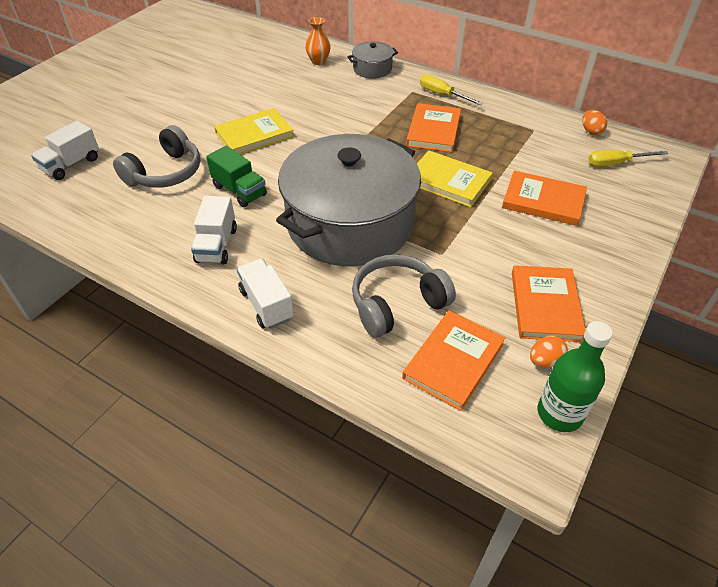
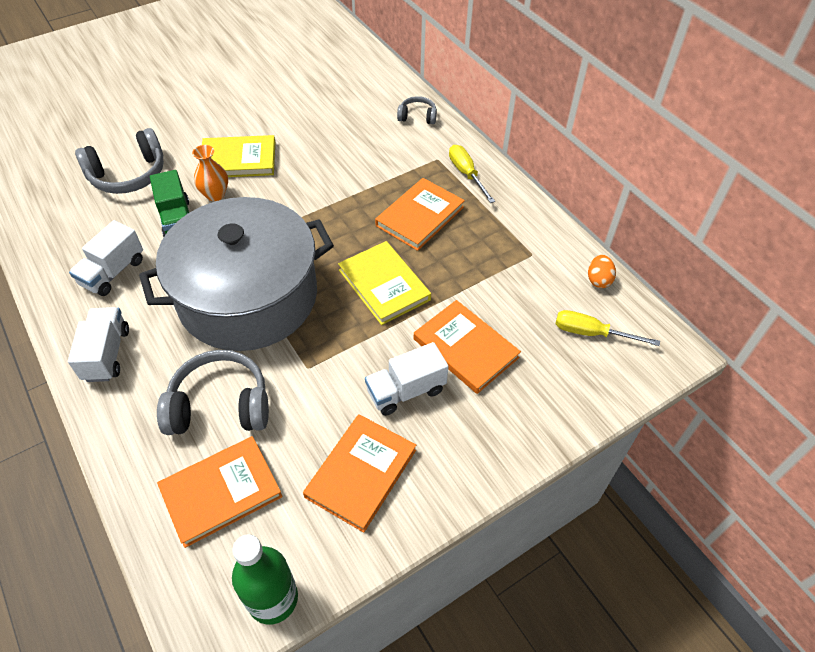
camera: 25 degrees right, 5 degrees up
white truck [31,121,99,180] -> white truck moved to [365,342,449,416]
orange vase [305,17,331,65] -> orange vase moved to [192,145,228,201]
grey pot [347,41,398,79] -> grey headphones [397,96,437,124]
orange egg [530,335,568,368] -> none

